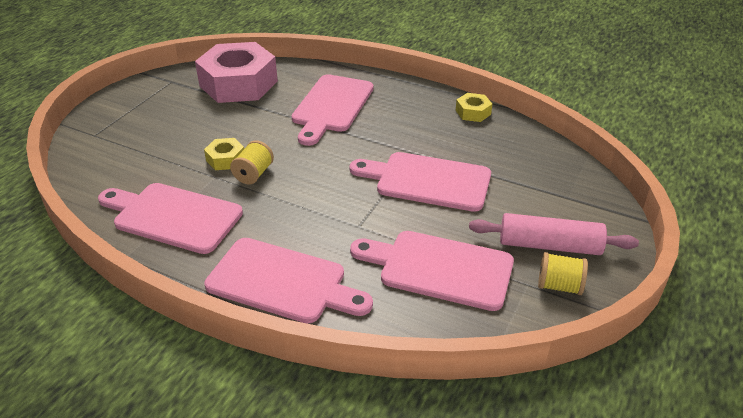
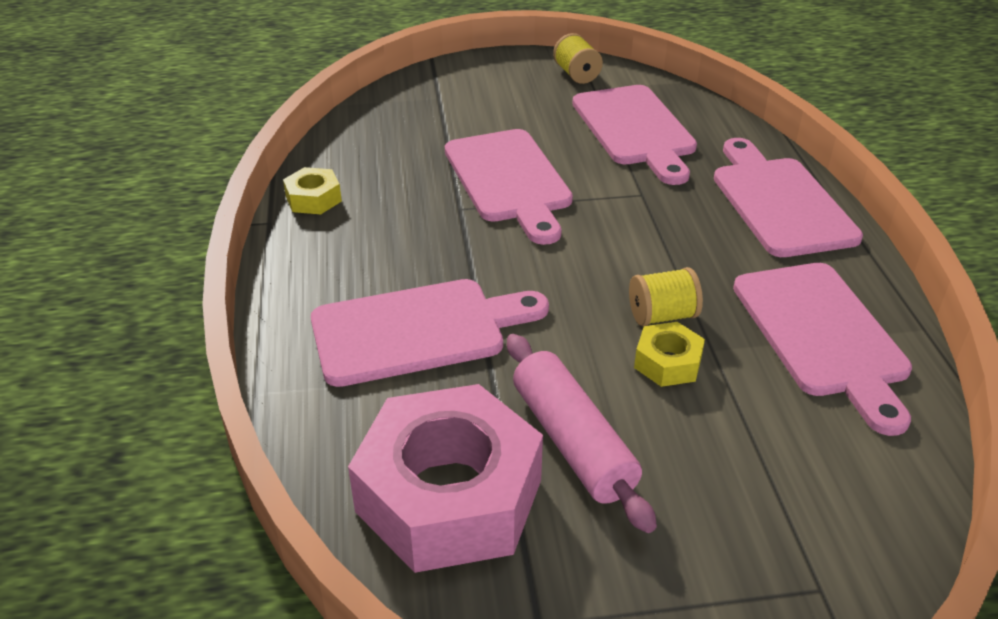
camera: 125 degrees left, 0 degrees up
pink rolling pin [469,213,639,255] -> pink rolling pin moved to [507,334,657,533]

